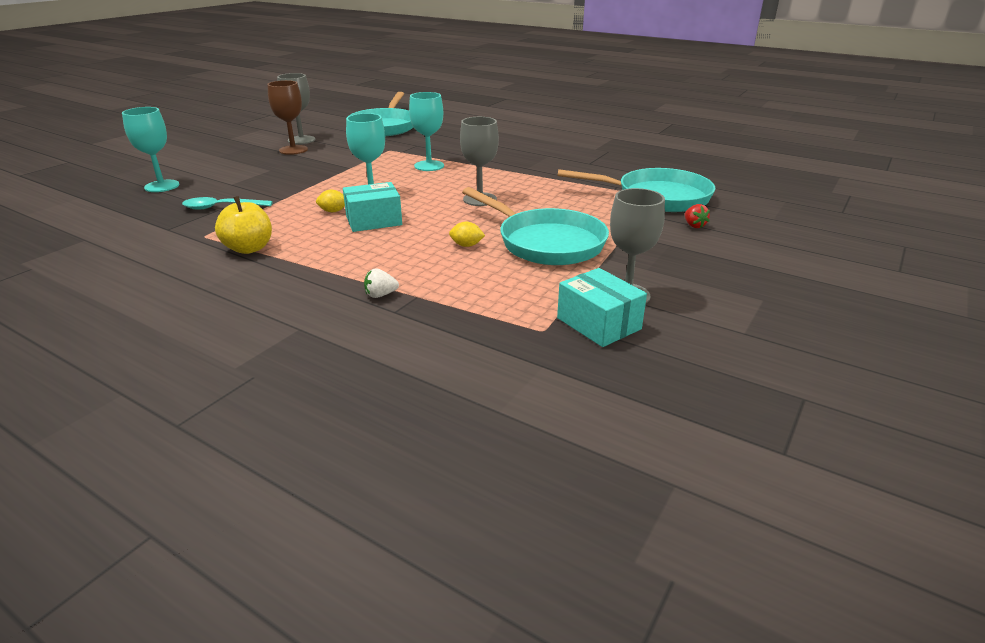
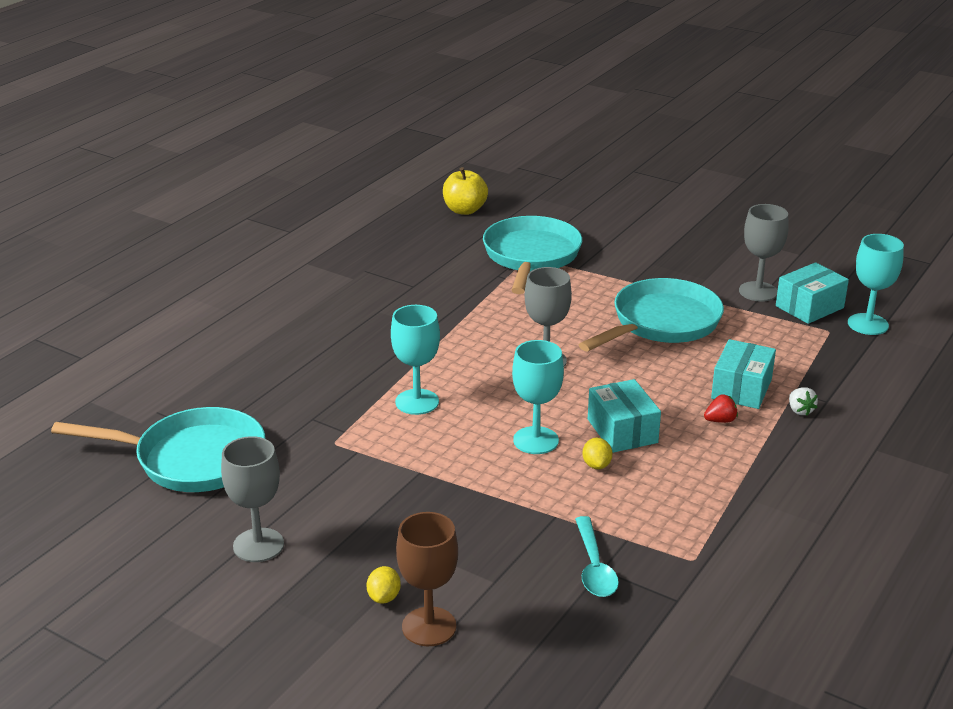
camera: 90 degrees left, 0 degrees up
turquoise goblet [122,107,179,192] -> turquoise goblet moved to [848,234,904,335]
yellow apple [215,196,272,254] -> yellow apple moved to [443,167,488,215]
brown goblet [267,80,308,155] -> brown goblet moved to [396,512,458,646]
yellow lemon [449,222,485,247] -> yellow lemon moved to [367,566,401,604]
red strawberry [685,204,710,228] -> red strawberry moved to [704,394,738,423]
none -> turquoise box [711,339,776,409]

